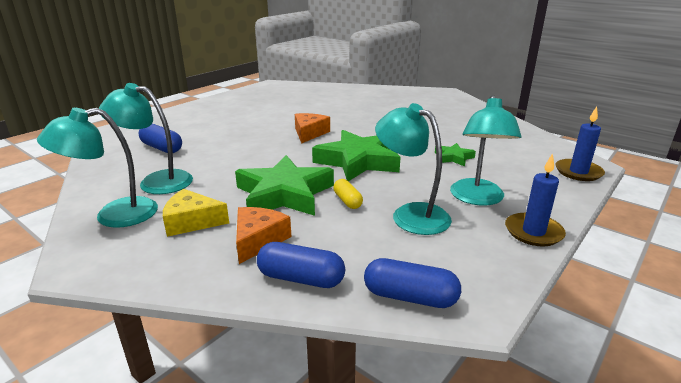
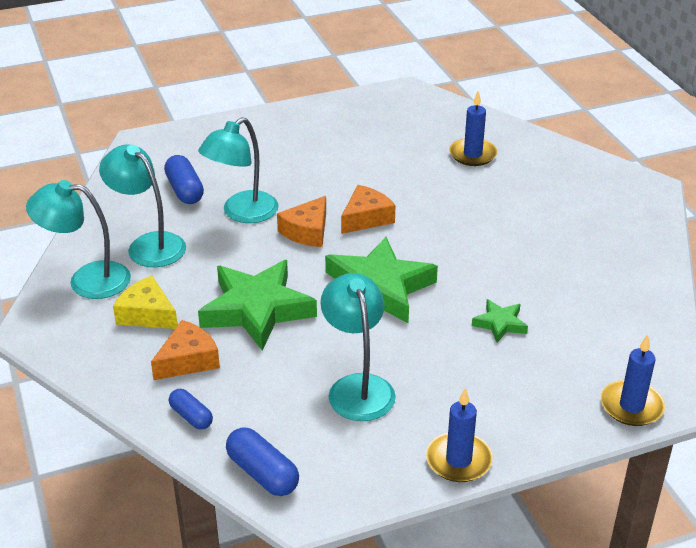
camera: 30 degrees right, 10 degrees up
blue capsule [257,242,345,288] -> blue capsule [169,389,213,430], size x0.65
yellow capsule [333,179,363,209] -> none
turquoise lamp [450,95,522,206] -> turquoise lamp moved to [198,117,279,223]
none -> orange cheese [277,196,326,247]
none -> blue candle [449,91,497,166]

